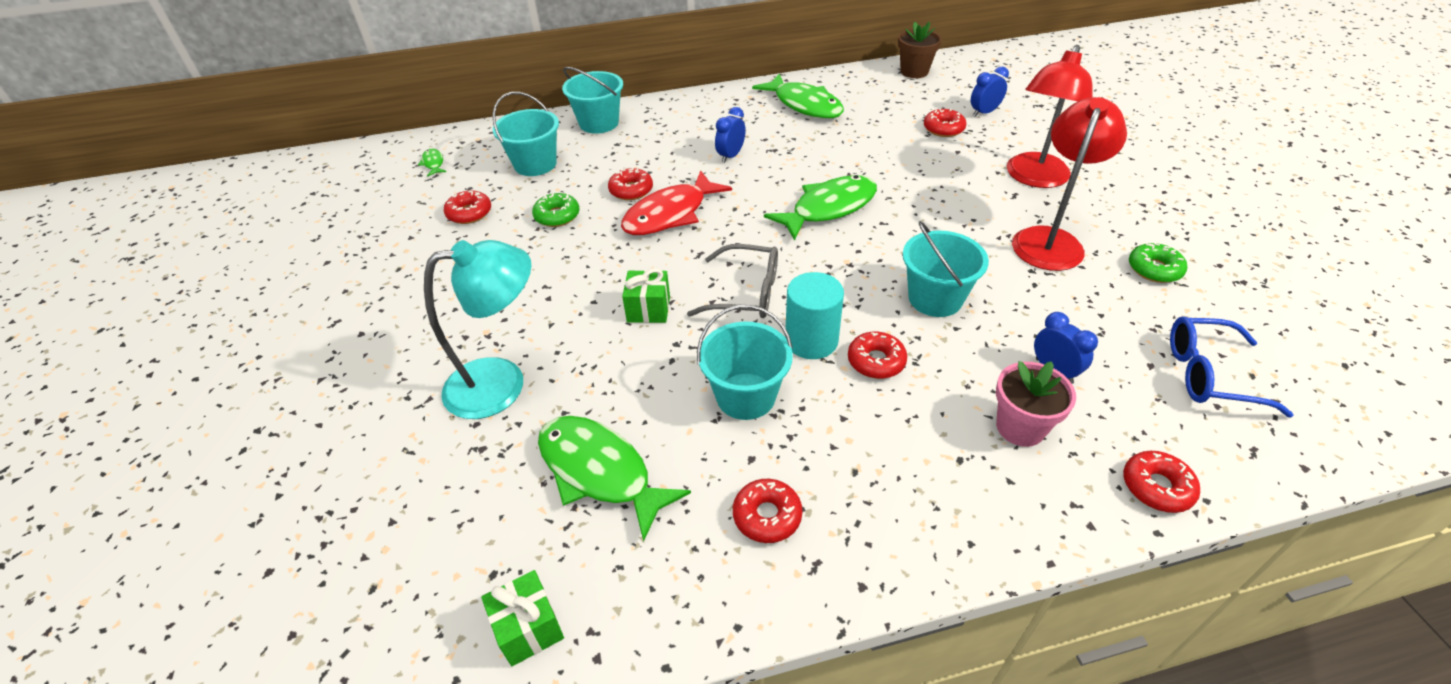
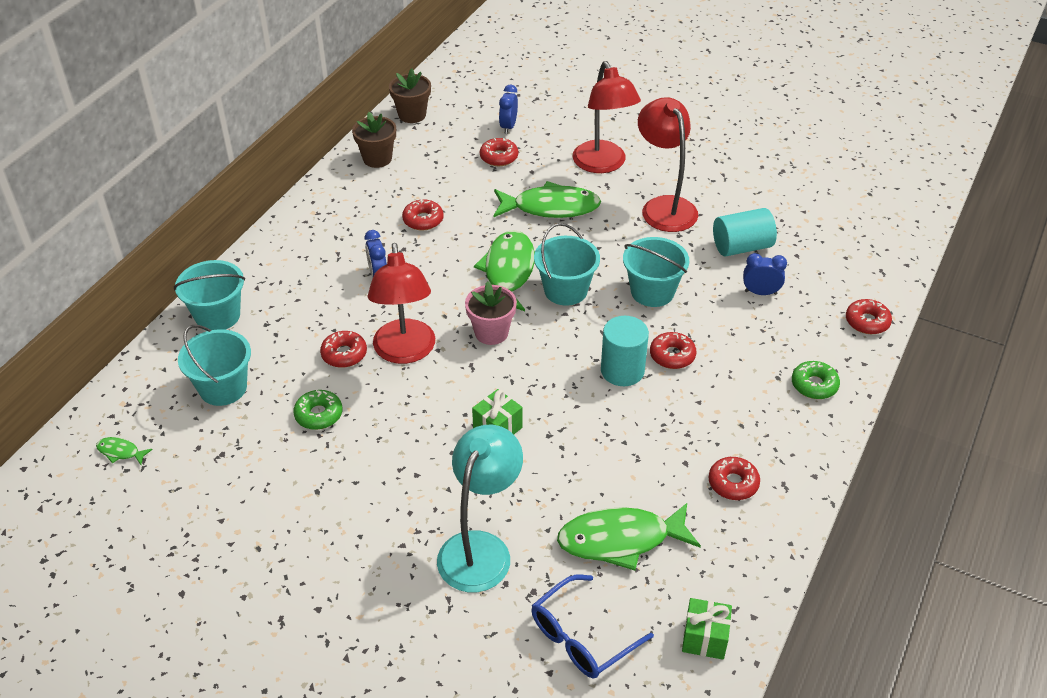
camera: 50 degrees left, 0 degrees up
red donut [444,191,491,224] -> red donut moved to [402,199,444,231]
red fish [621,171,732,235] -> red lamp [368,243,435,364]
grey glasses [687,244,778,318] -> none
turquoise bucket [697,305,793,420] -> turquoise bucket moved to [534,223,600,306]
green fish [752,73,844,118] -> green fish moved to [494,181,601,218]
pink flower pot [996,361,1076,447] -> pink flower pot moved to [465,281,517,345]
green donut [1129,243,1187,283] -> green donut moved to [792,361,840,399]
blue glasses [1170,317,1293,417] -> blue glasses moved to [531,574,654,678]
none -> brown flower pot [352,112,396,168]
none -> turquoise cylinder [713,208,777,256]

